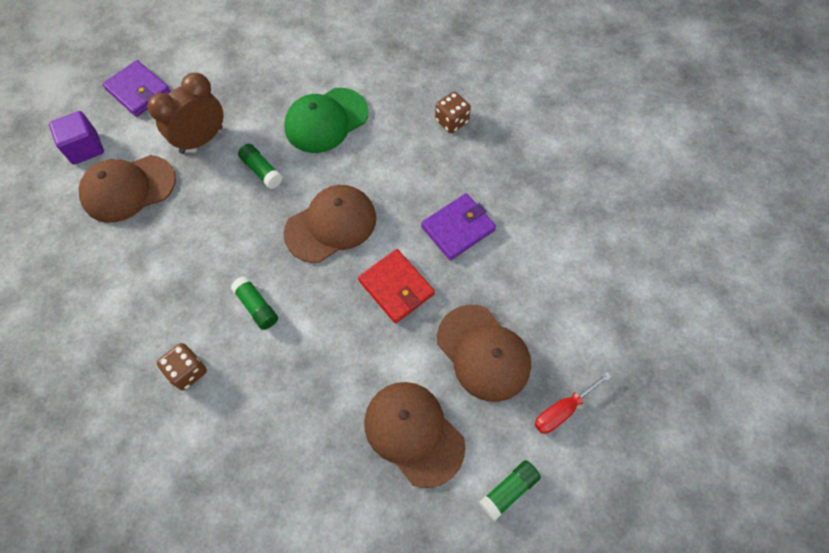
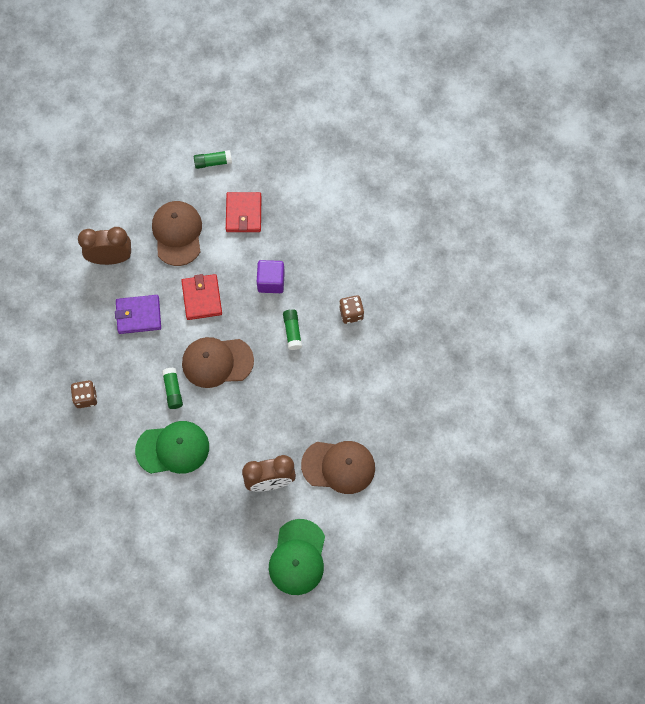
camera: 150 degrees left, 5 degrees up
purple cube [49,111,104,165] -> purple cube moved to [257,260,285,293]
purple wallet [102,60,171,117] -> green cap [269,519,325,595]
green glue stick [238,144,282,189] -> green glue stick moved to [162,368,183,409]
brown cap [364,382,465,488] -> red wallet [226,192,261,232]
red screwdriver [535,372,612,434] -> none
none -> brown clock [78,227,131,265]

